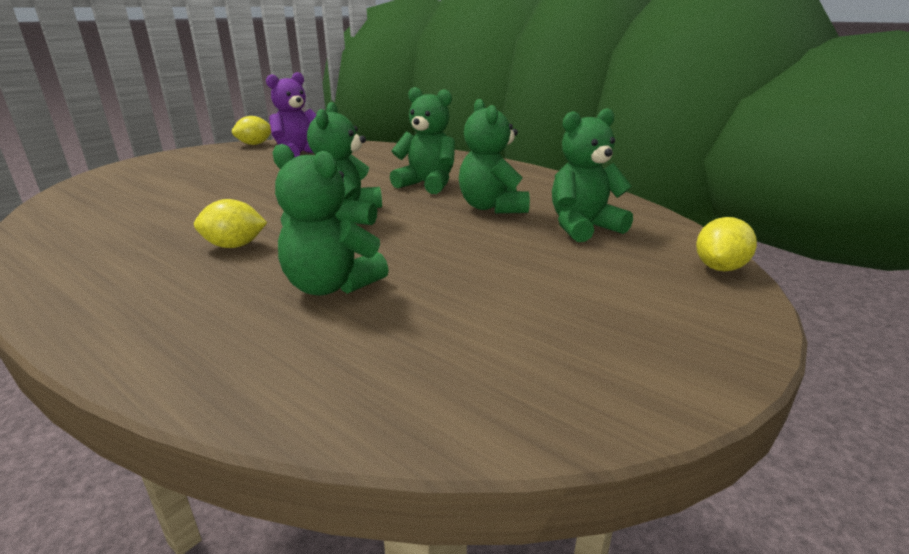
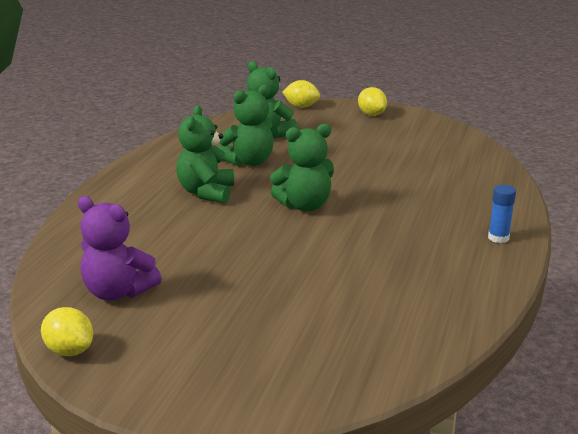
camera: 110 degrees left, 0 degrees up
yellow lemon [194,199,267,248] -> yellow lemon moved to [358,87,387,116]
green teddy bear [273,144,389,296] -> none
none -> blue glue stick [488,185,516,243]

